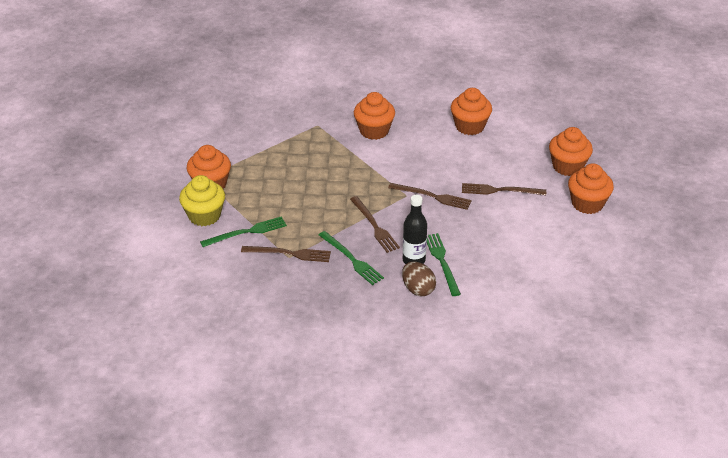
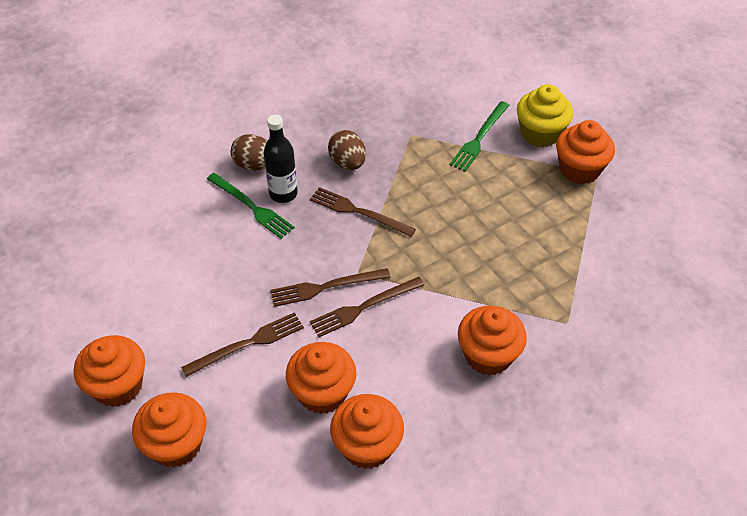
camera: 145 degrees right, 10 degrees up
brown fork [241,246,331,262] -> brown fork moved to [310,277,424,337]
green fork [319,231,384,285] -> brown egg [328,130,366,170]
none -> orange cupcake [286,342,356,414]

